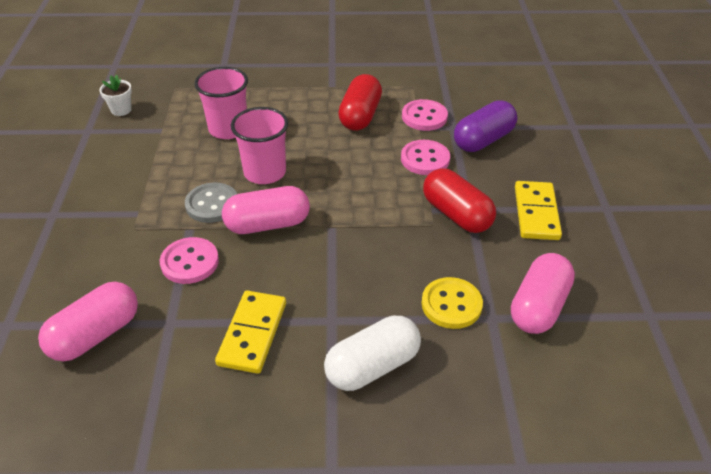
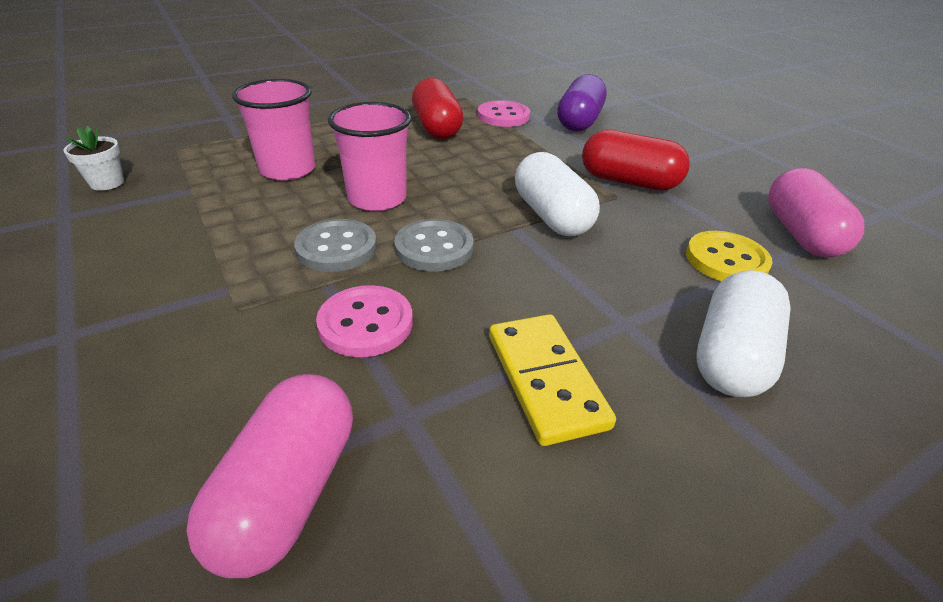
camera: 30 degrees left, 5 degrees down
pink capsule [222,186,310,234] -> grey button [394,219,474,272]
pink button [401,140,450,175] -> none
yellow domino [515,181,562,240] -> none
none -> white capsule [515,152,600,236]

